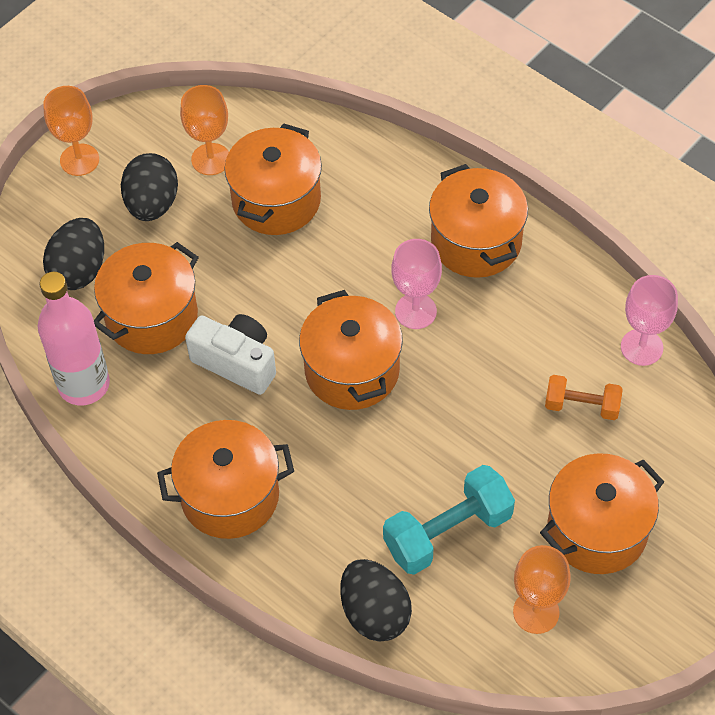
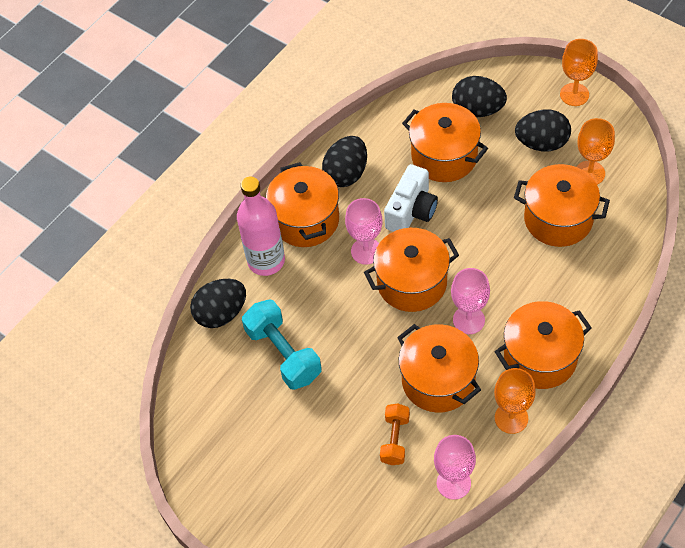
camera: 90 degrees right, 0 degrees up
pink bottle [38,272,110,405] -> pink bottle moved to [237,177,285,276]
orange goblet [513,545,571,634] -> orange goblet moved to [494,368,536,434]
orange pot [540,453,664,574] -> orange pot moved to [397,324,481,413]
none -> black egg [322,136,367,187]
none -> pink goblet [345,198,383,265]

